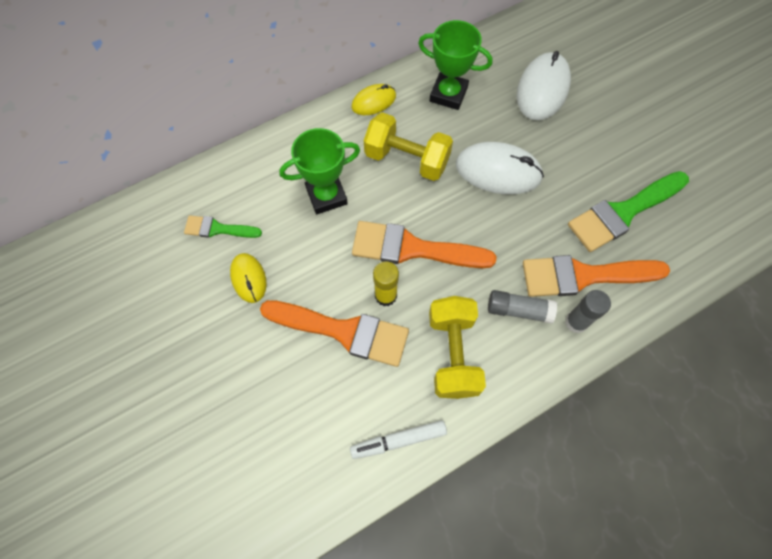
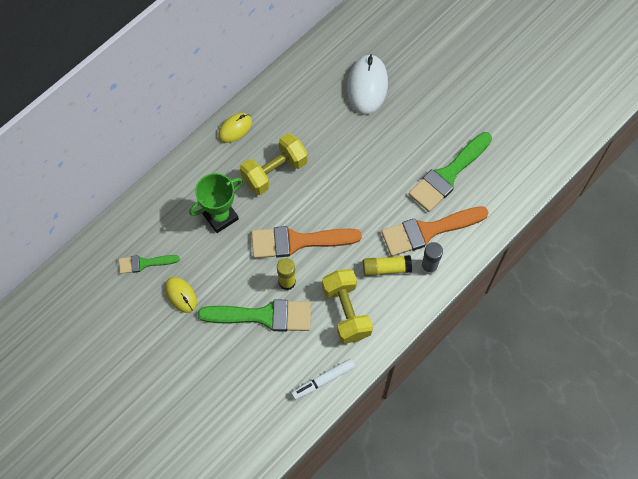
camera: 15 degrees left, 0 degrees up
orange brush [260,300,409,367] -> green brush [198,299,311,332]
yellow dumbbell [364,112,453,181] -> yellow dumbbell turned 45 degrees counterclockwise [240,133,308,195]
green trophy [418,20,492,110] -> none
white mouse [456,142,544,194] -> none
grey glue stick [488,290,557,324] -> yellow glue stick [363,255,412,276]

